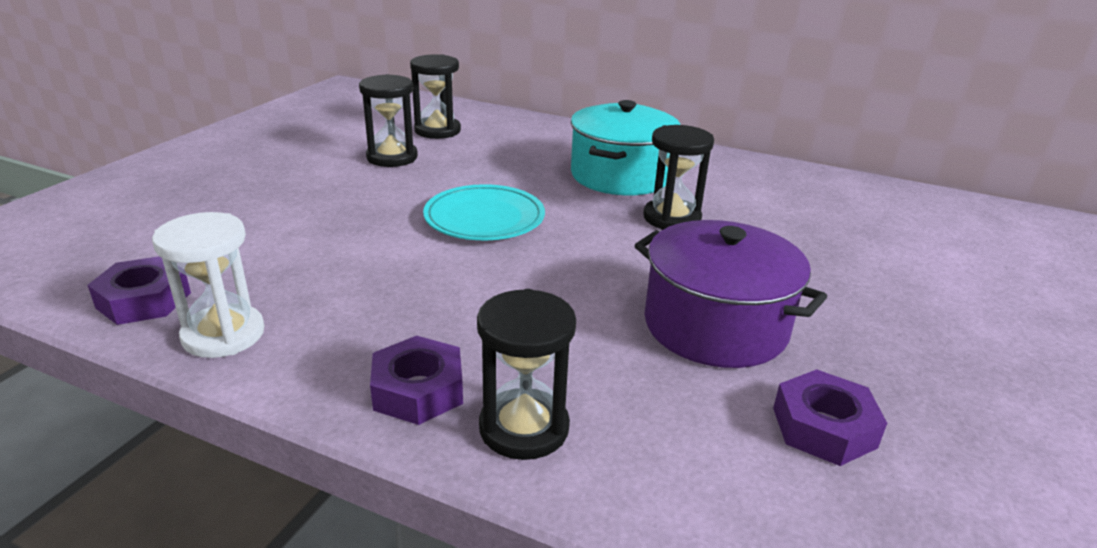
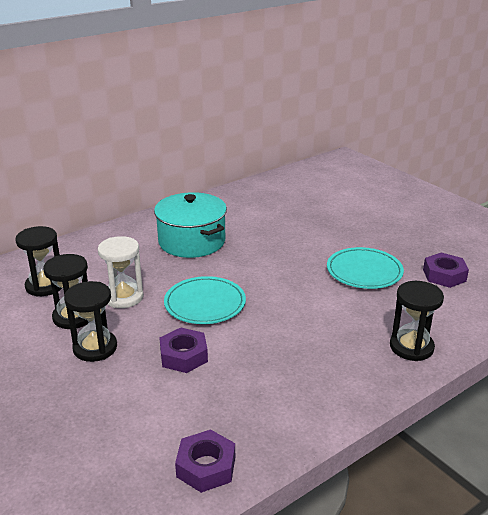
camera: 60 degrees left, 0 degrees up
white hourglass [152,212,264,358] -> white hourglass moved to [98,236,144,308]
purple nut [370,336,463,425] -> purple nut moved to [159,327,208,373]
purple pot [634,220,827,368] -> turquoise plate [327,247,404,289]
black hourglass [643,125,714,230] -> black hourglass moved to [64,281,117,362]

